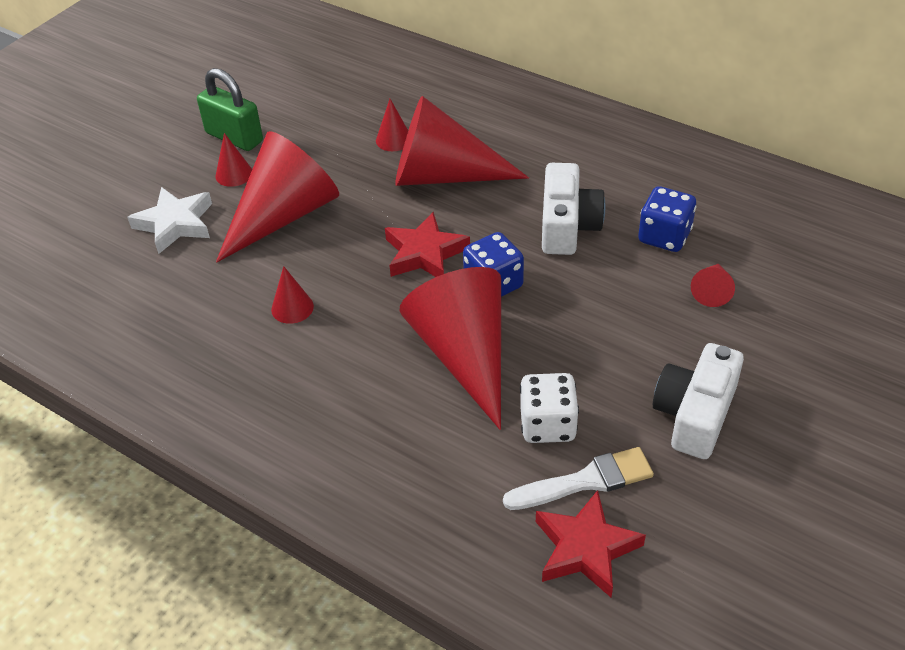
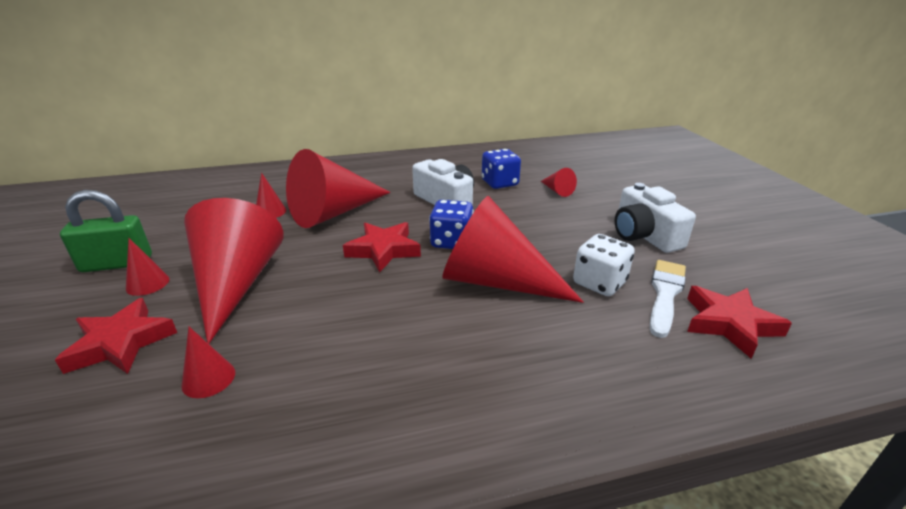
camera: 50 degrees left, 15 degrees down
white star [127,187,212,254] -> red star [55,298,177,374]
red cone [271,266,314,324] -> red cone moved to [181,327,235,398]

